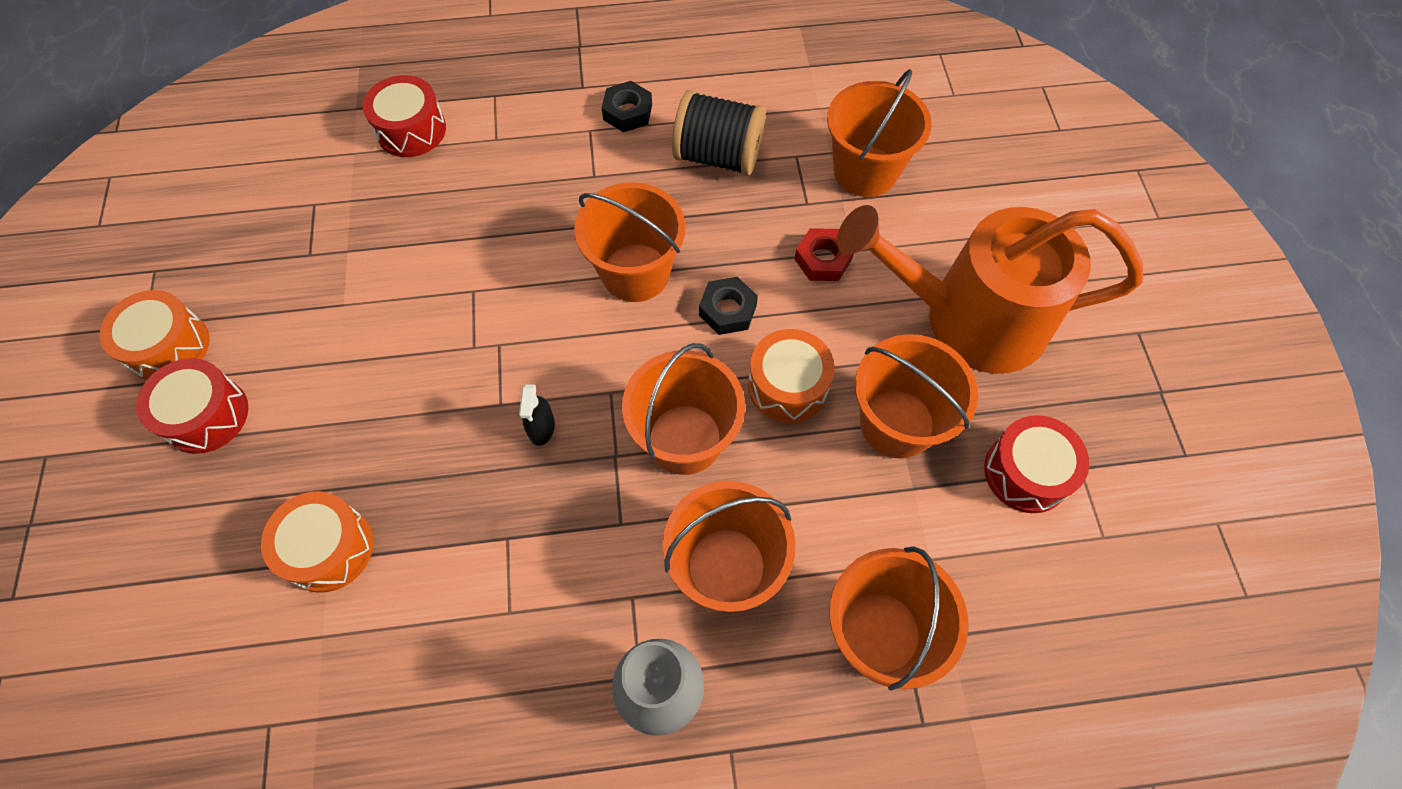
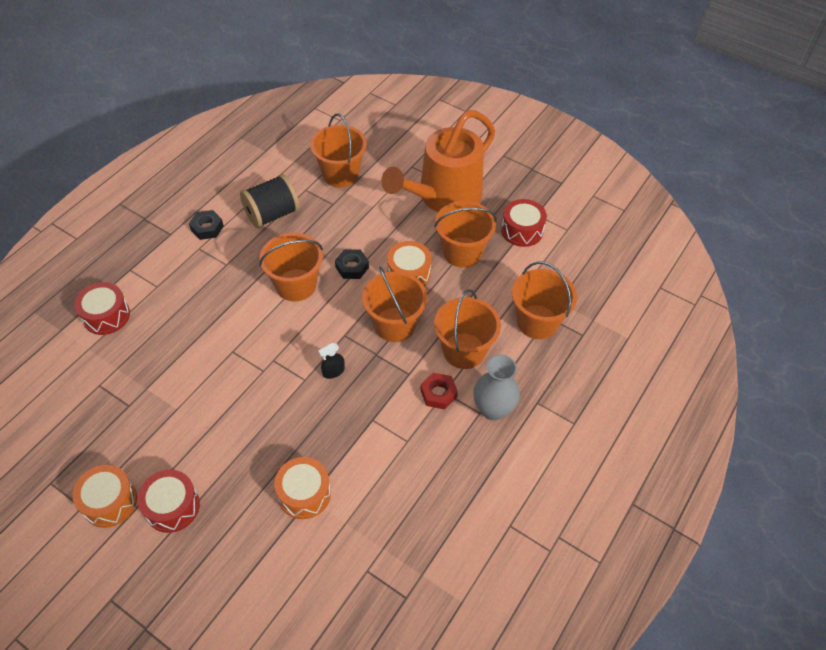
camera: 50 degrees left, 10 degrees down
black spray bottle [519,384,555,446] -> black spray bottle turned 105 degrees clockwise [318,343,345,379]
red nut [794,228,853,281] -> red nut moved to [420,373,458,409]

